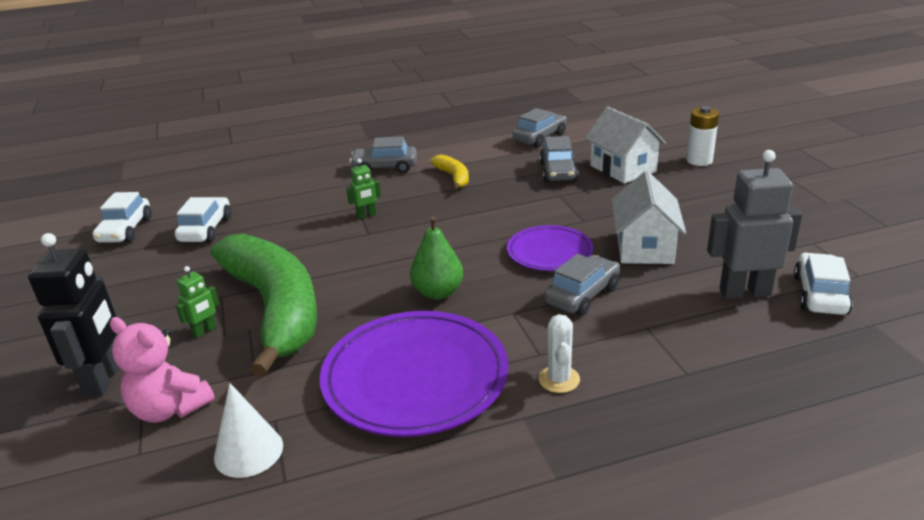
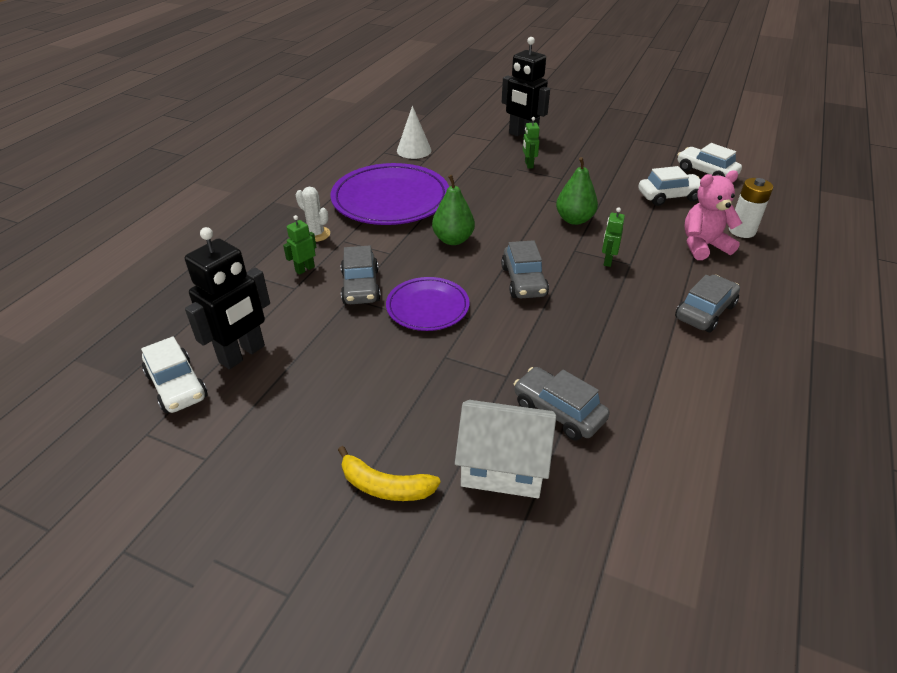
camera: 130 degrees right, 10 degrees up
pink teddy bear [110,317,215,423] -> pink teddy bear moved to [684,170,742,260]
white car [175,197,231,242] -> white car turned 60 degrees counterclockwise [638,166,701,206]
green banana [211,234,317,377] -> none
yellow banana [430,155,469,191] -> yellow banana moved to [338,446,441,501]
grey car [513,108,567,148] -> grey car moved to [501,240,549,298]
white house [612,171,686,264] -> none
white battery [686,106,719,166] -> white battery moved to [729,178,773,238]
grey robot [707,150,802,299] -> black robot [185,227,270,369]
none -> green robot [283,215,316,275]
none -> green pear [556,157,598,225]

